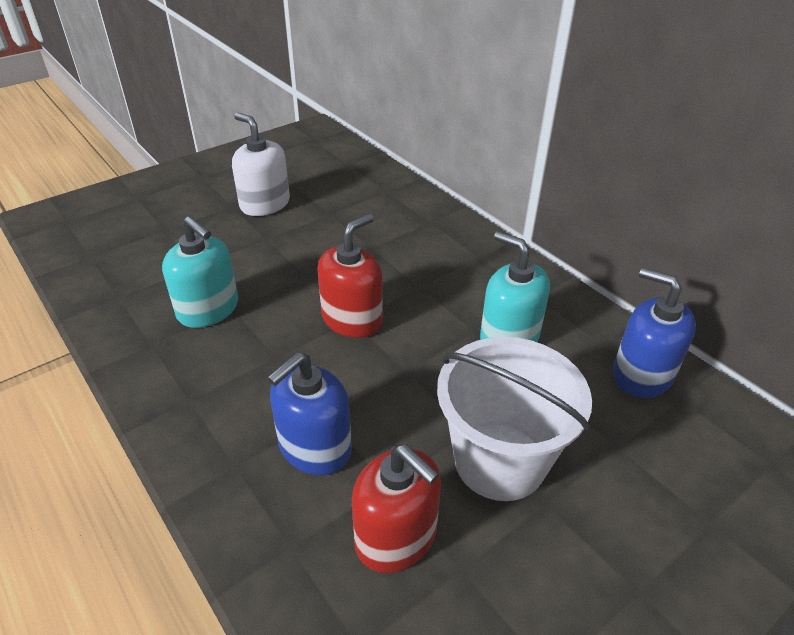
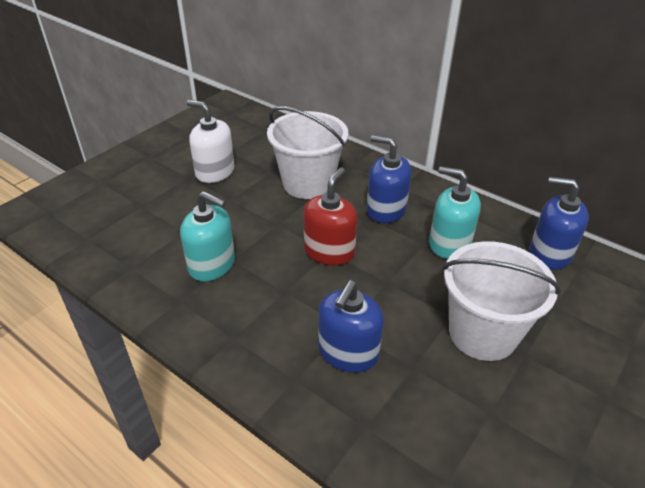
camera: 15 degrees left, 0 degrees up
red soap dispenser [352,444,441,573] -> none
none -> white bucket [267,107,348,199]
none -> blue soap dispenser [367,135,412,223]

